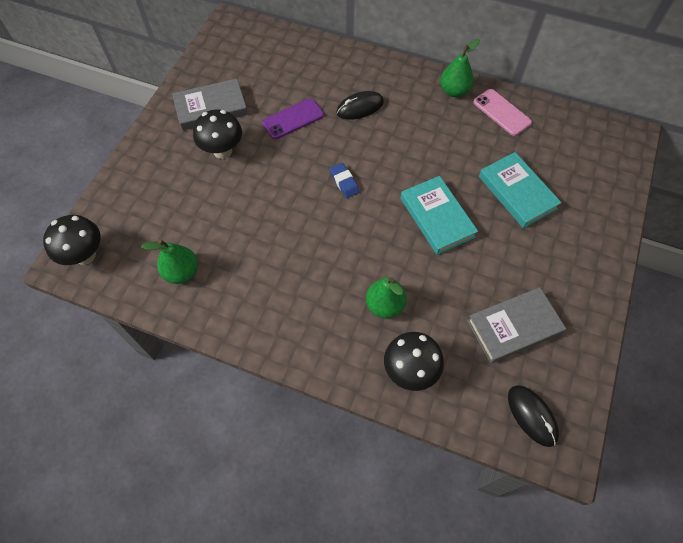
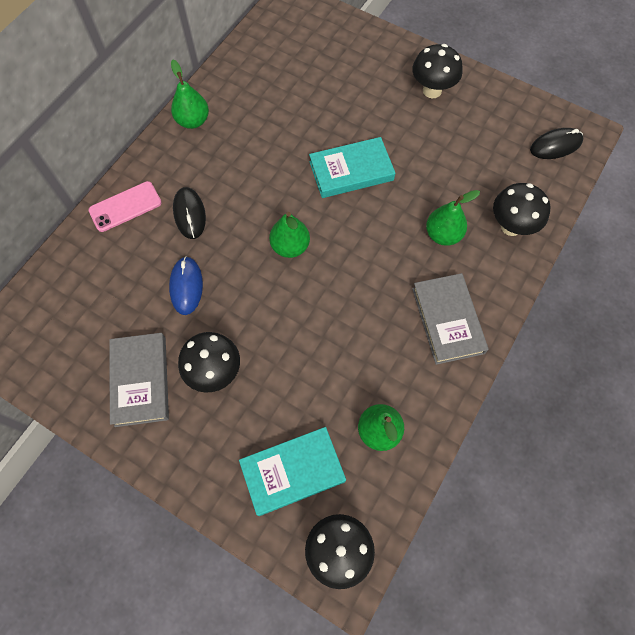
camera: 80 degrees left, 5 degrees up
purple phone [262,98,324,139] -> blue mouse [169,256,203,315]
blue eraser [330,163,360,198] -> green pear [269,212,310,258]
grey book [467,287,566,363] -> grey book moved to [412,273,489,365]
pink phone [473,89,532,136] -> pink phone moved to [88,181,162,232]
turquoise book [479,152,562,228] -> turquoise book moved to [239,427,346,516]
none -> black mushroom [412,44,463,98]

